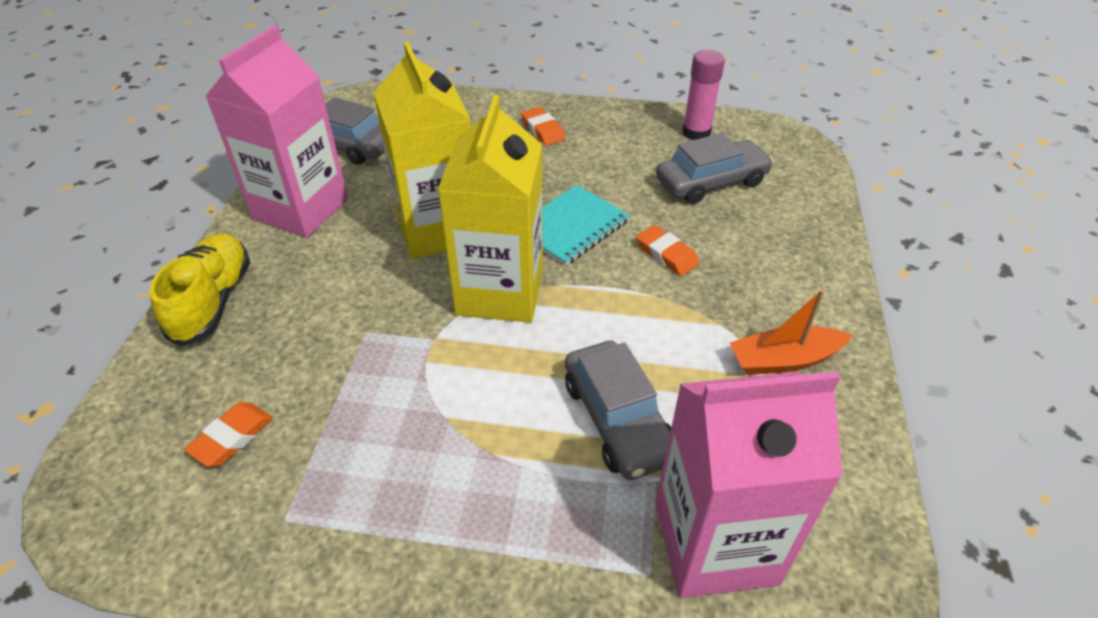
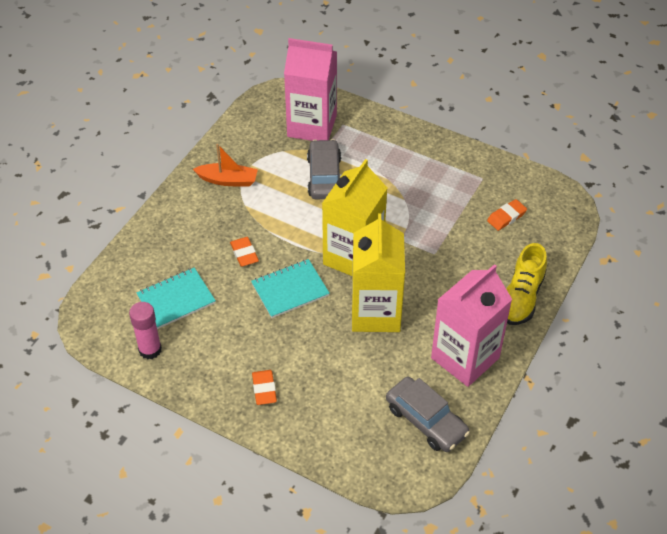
camera: 160 degrees left, 5 degrees up
grey car [656,133,773,204] -> turquoise notebook [136,268,216,329]

